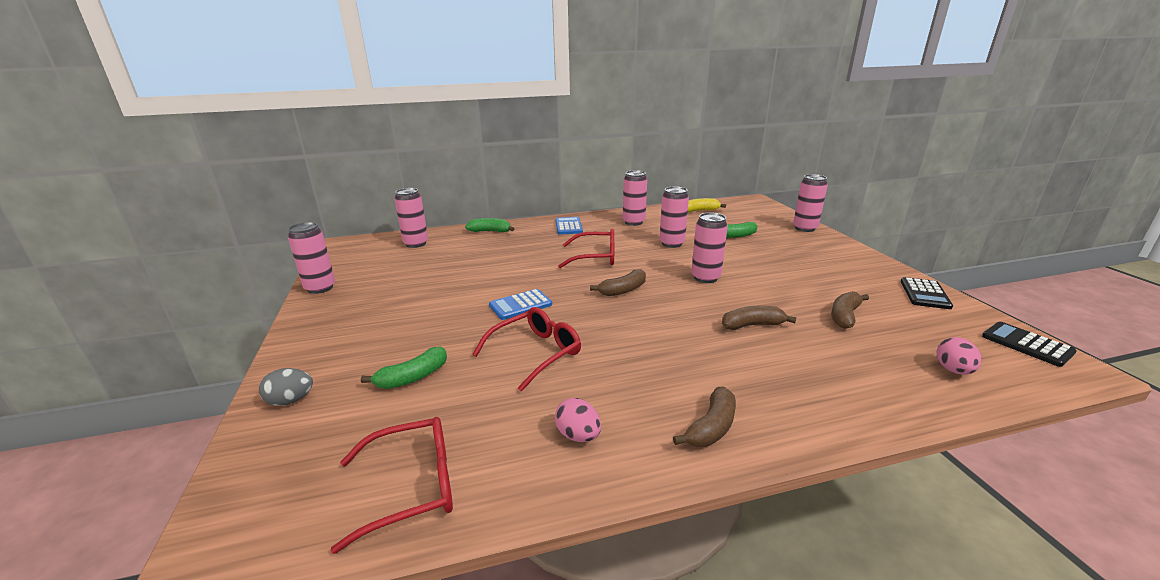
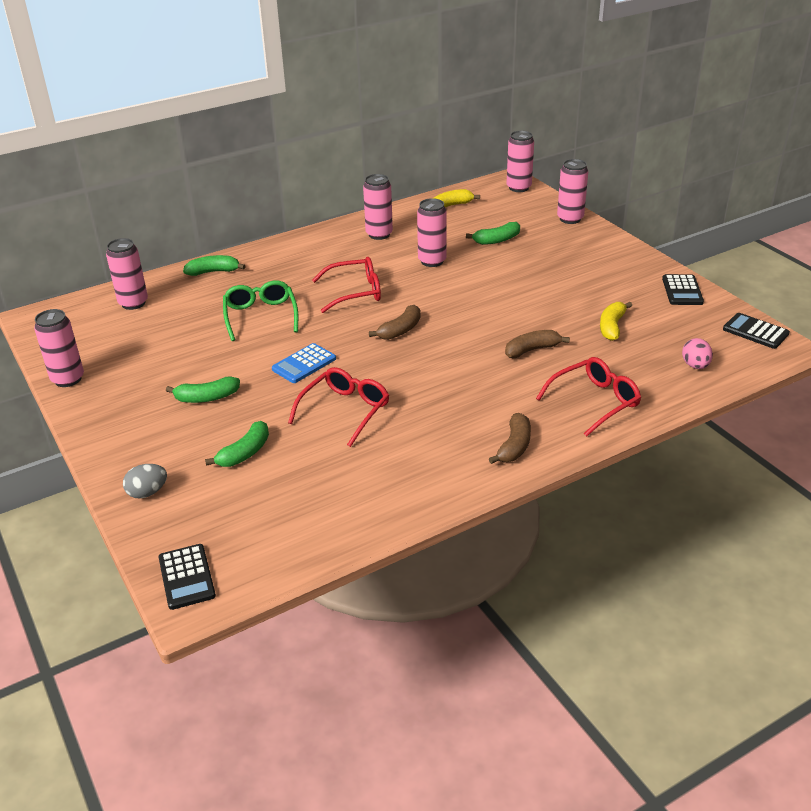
camera: 15 degrees left, 10 degrees up
red glasses [330,417,453,554] -> red glasses moved to [536,357,641,437]
blue calculator [555,217,583,235] -> none
pink egg [555,398,601,442] -> none
pink can [691,212,728,283] -> pink can moved to [507,131,534,192]
brown banana [831,291,869,329] -> yellow banana [600,302,632,341]
none -> black calculator [159,544,216,610]
none -> green banana [166,376,240,403]
none -> green glasses [223,280,298,341]

